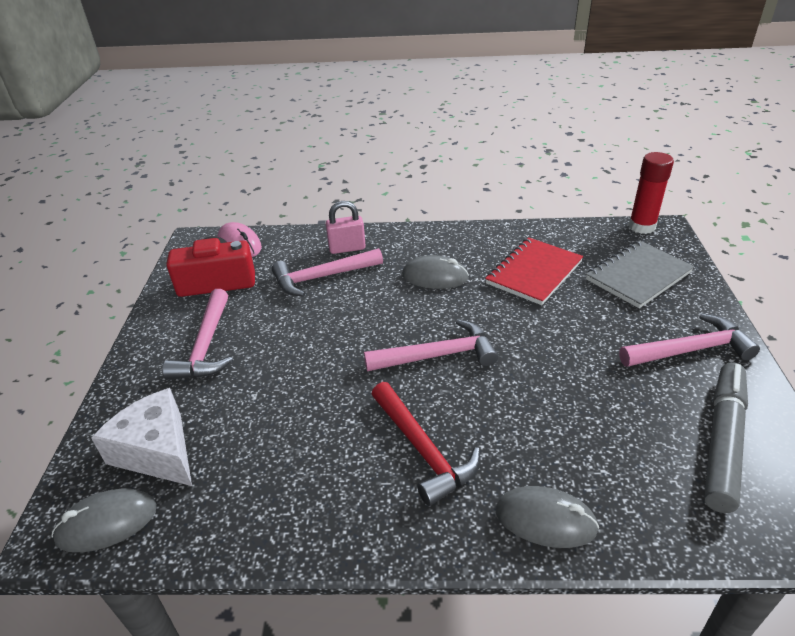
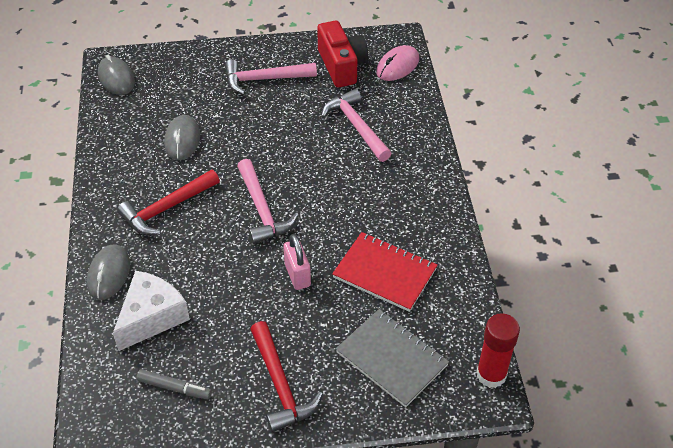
camera: 80 degrees right, 10 degrees up
white cheese [91,388,192,486] -> white cheese moved to [113,271,190,351]
pink padlock [326,201,366,254] -> pink padlock moved to [283,234,311,290]
grey mouse [402,255,469,289] -> grey mouse moved to [164,115,200,160]
pink hammer [619,313,760,367] -> red hammer [250,321,323,432]
grey marker [704,362,748,513] -> grey marker [136,369,212,399], size x0.53

